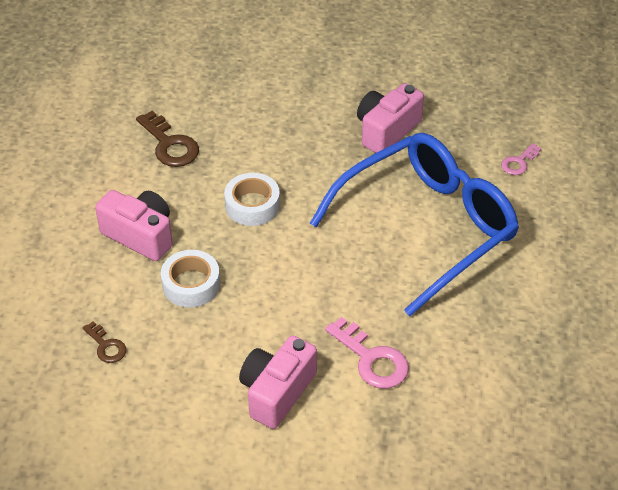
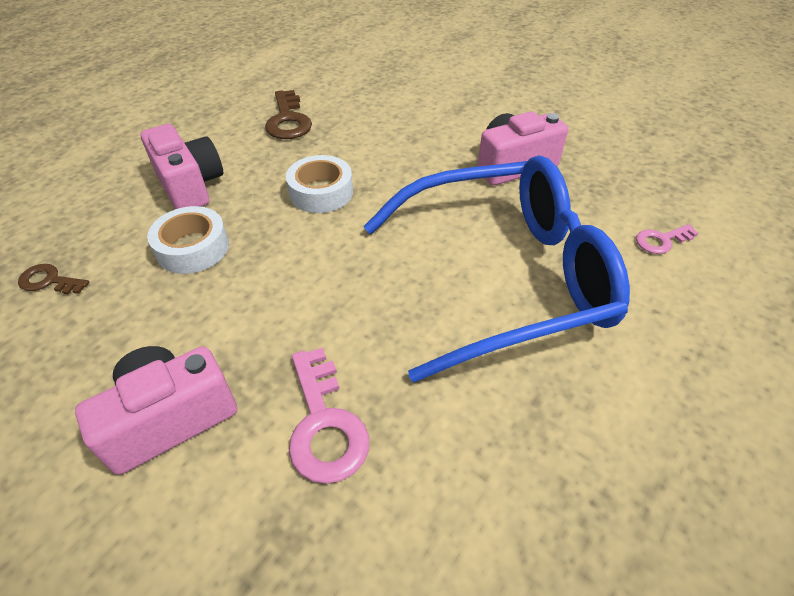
camera: 25 degrees right, 0 degrees up
brown key [83,321,126,363] -> brown key turned 120 degrees clockwise [18,264,89,294]

